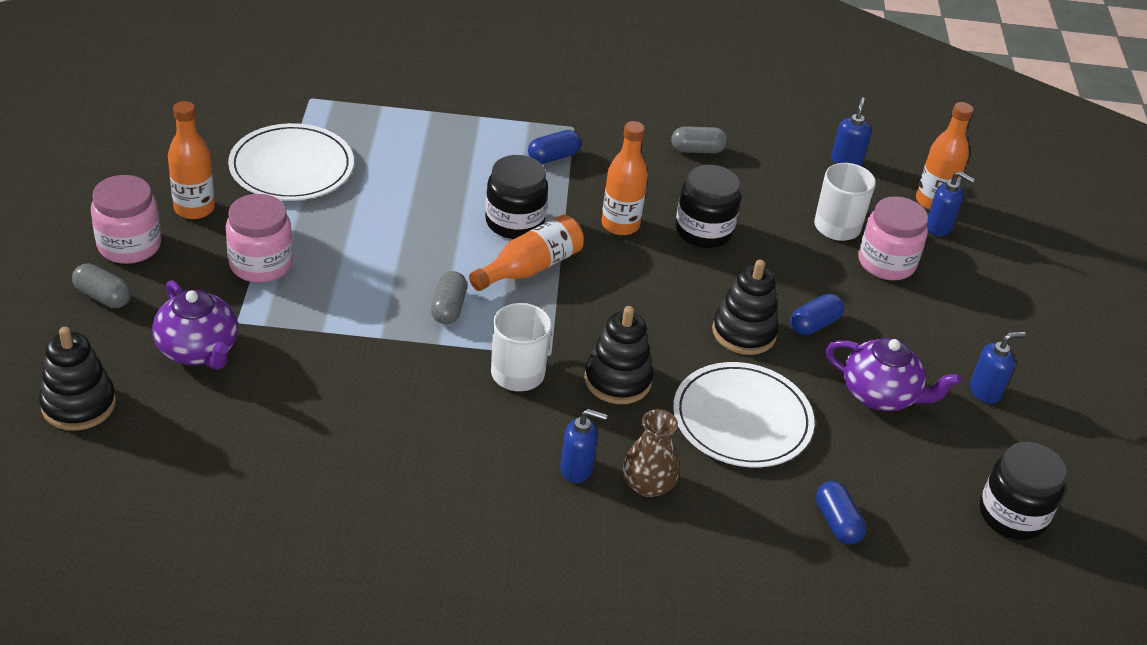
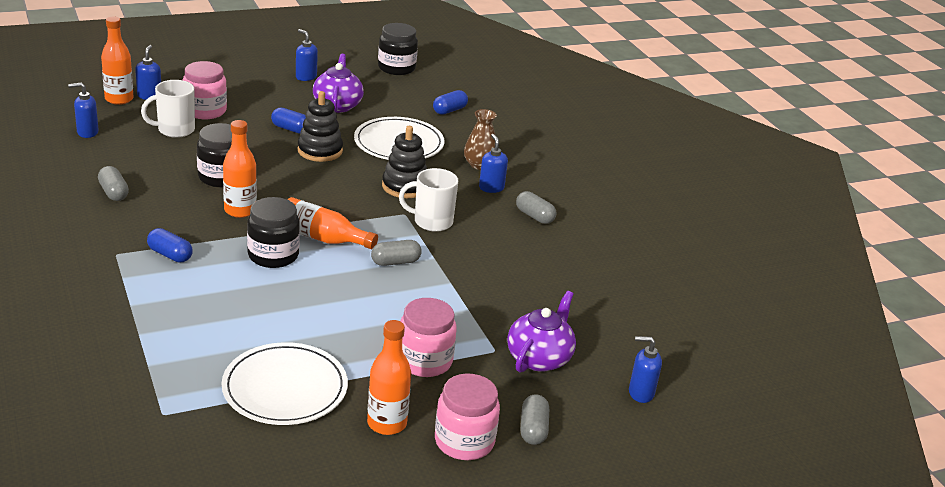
camera: 115 degrees left, 10 degrees down
black stacking toy [39,327,116,431] -> blue soap dispenser [629,336,662,403]
none -> grey capsule [516,191,556,224]

